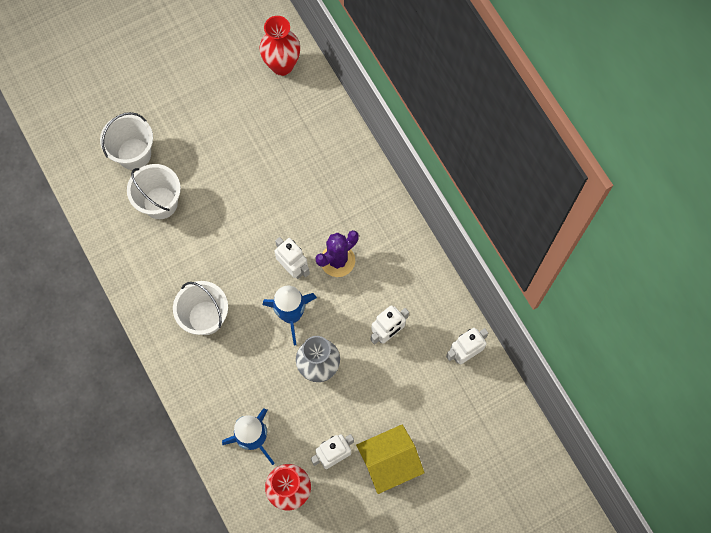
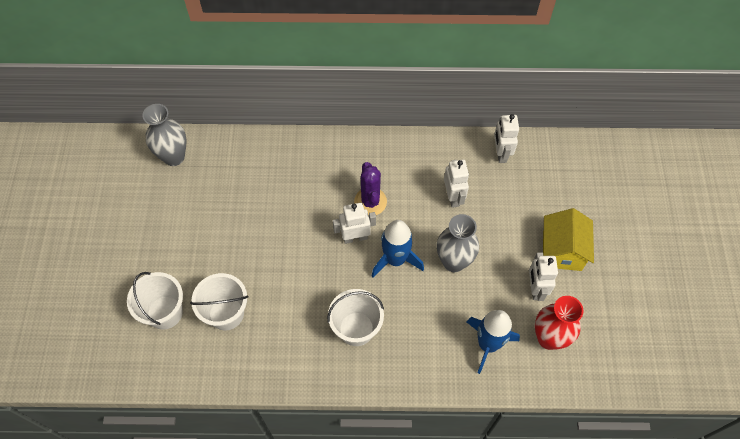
camera: 60 degrees left, 10 degrees down
red vase [260,16,300,76] -> grey vase [143,104,186,166]

